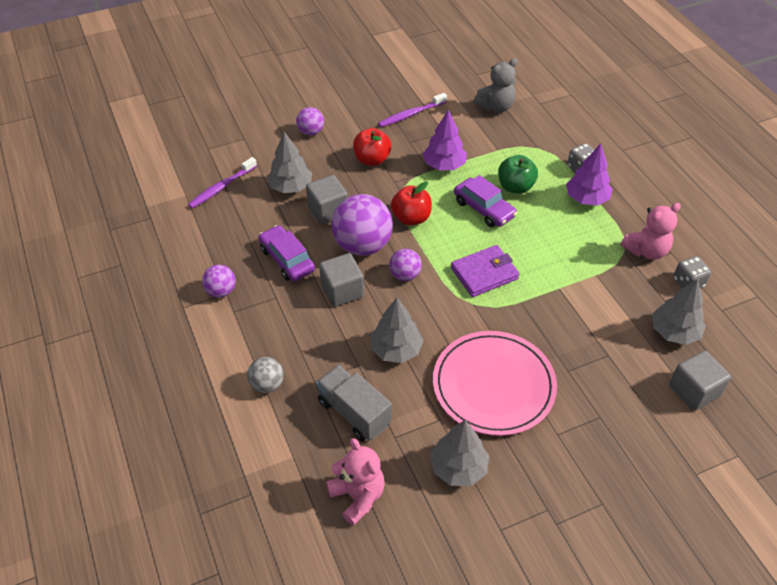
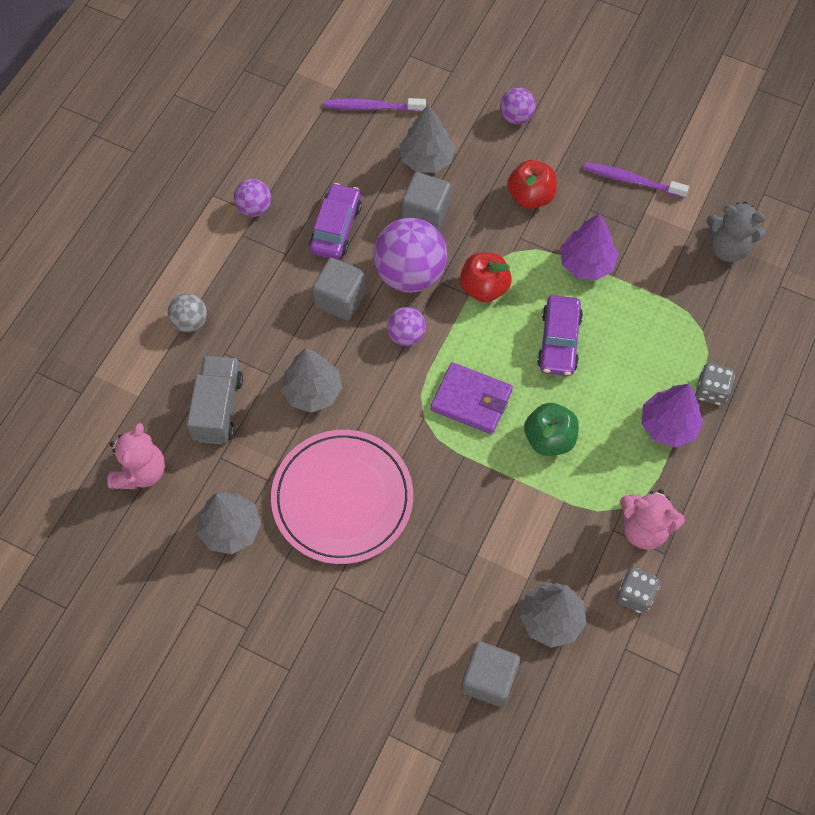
camera: 50 degrees right, 15 degrees up
green apple [498,155,538,194] -> green apple moved to [524,403,579,456]

